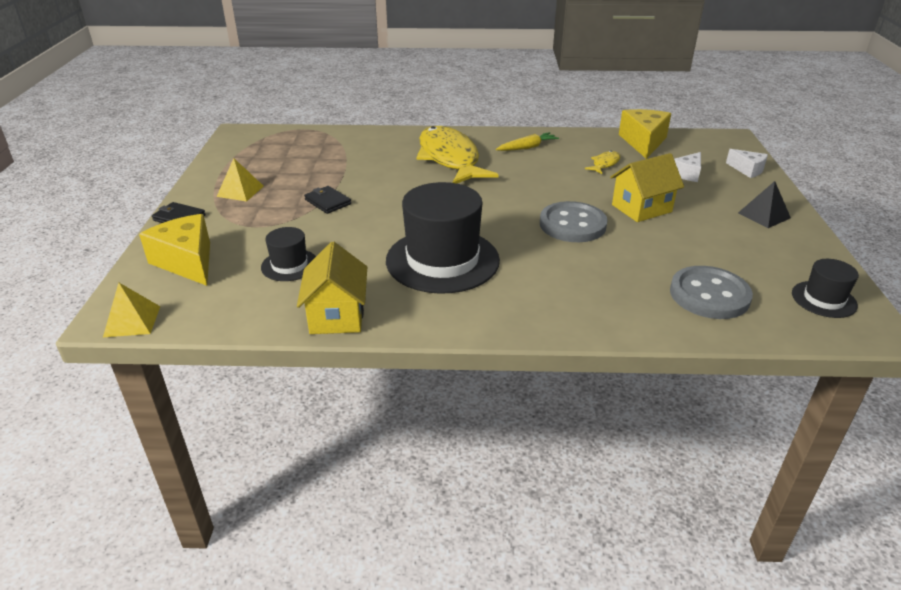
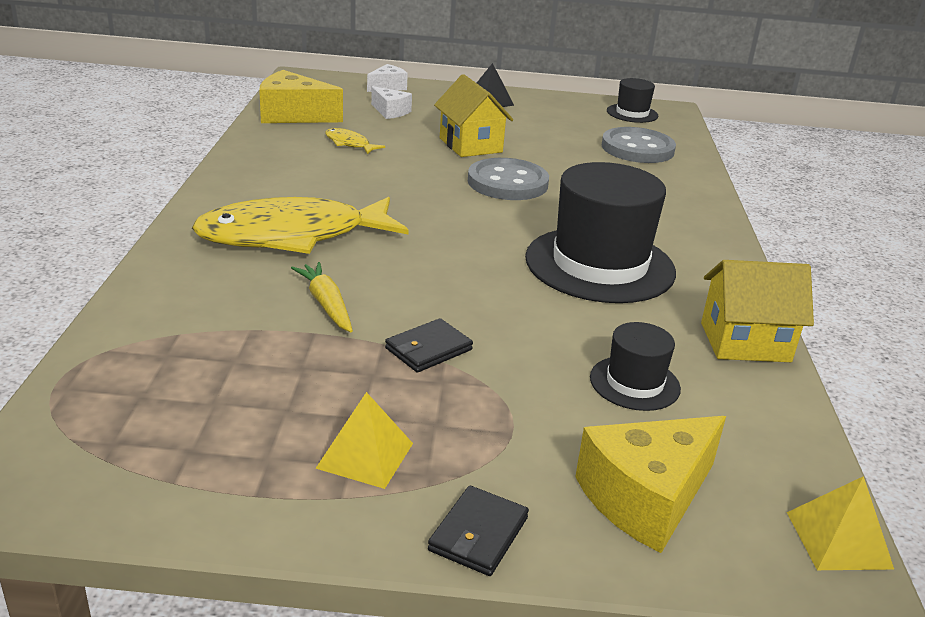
camera: 90 degrees left, 5 degrees down
yellow carrot [496,132,559,151] -> yellow carrot moved to [291,262,353,332]

